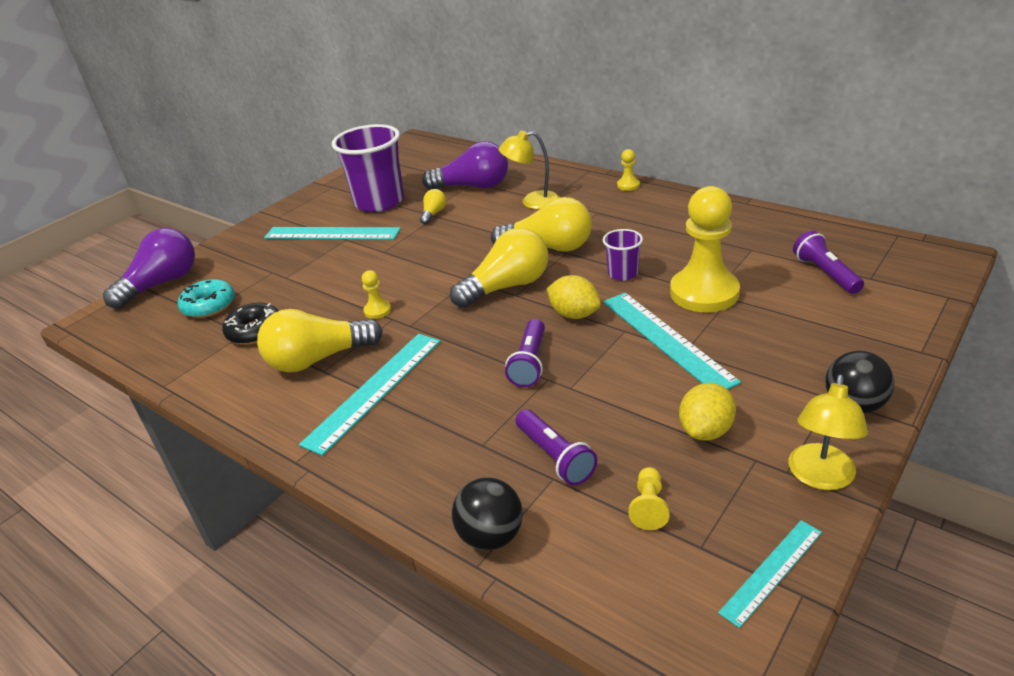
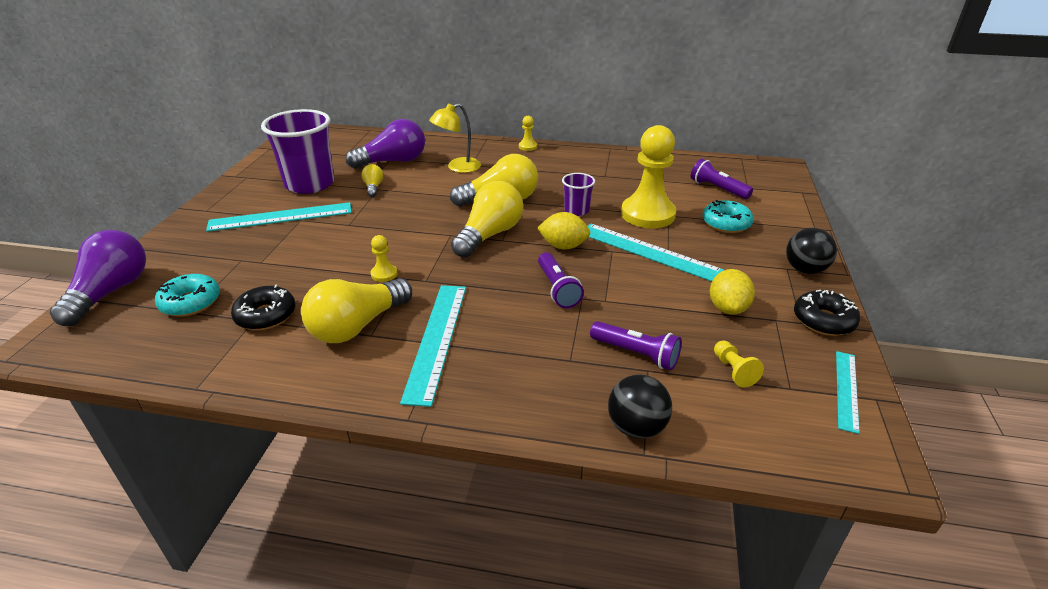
camera: 30 degrees left, 0 degrees up
yellow lamp [789,374,868,490] -> black donut [794,290,860,336]
none -> turquoise donut [702,200,754,233]

